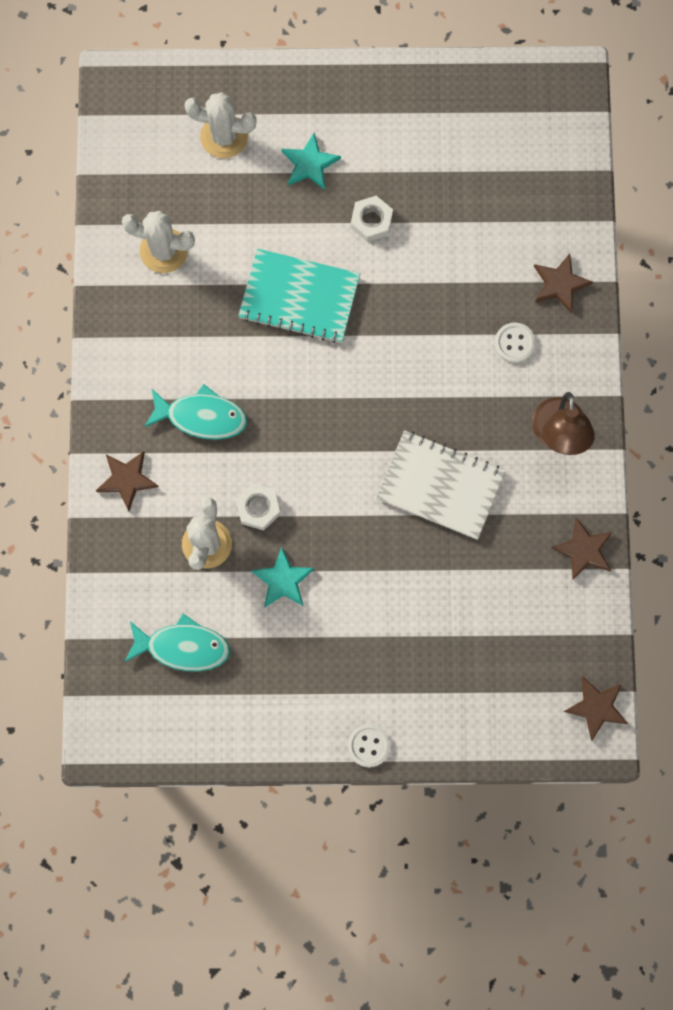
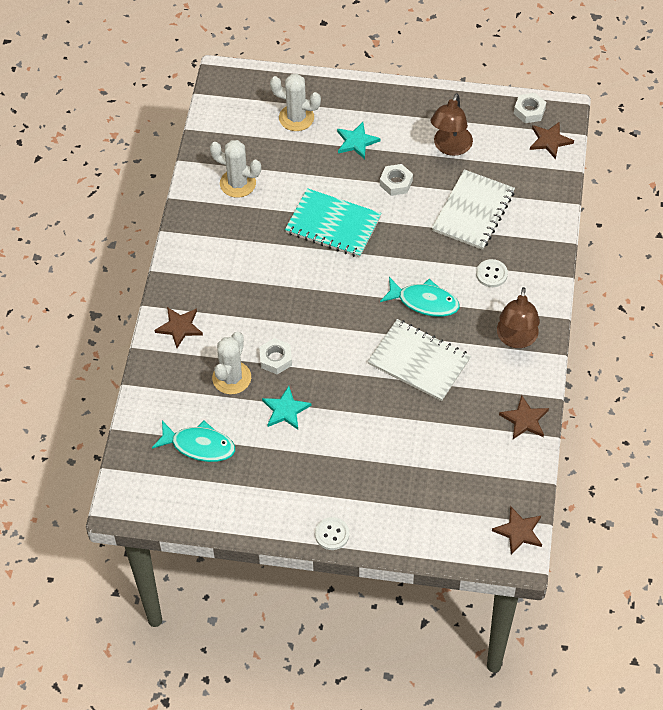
camera: 10 degrees right, 20 degrees down
turquoise fish [144,384,247,440] -> turquoise fish moved to [380,277,460,317]
brown star [534,254,593,313] -> brown star moved to [530,121,574,159]
none -> brown lamp [431,93,473,156]
none -> white notebook [432,169,515,250]
none -> white nut [514,93,546,123]

